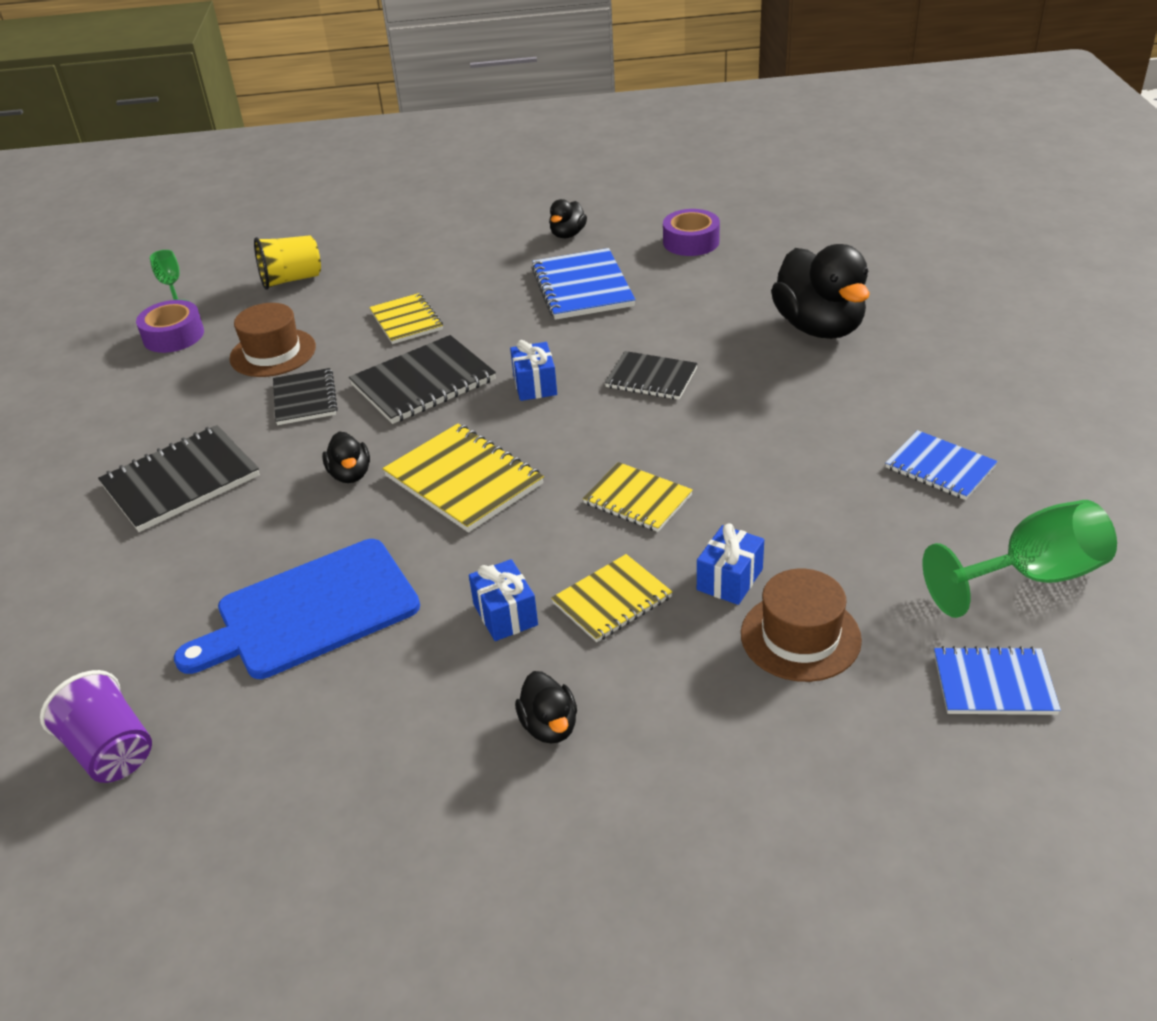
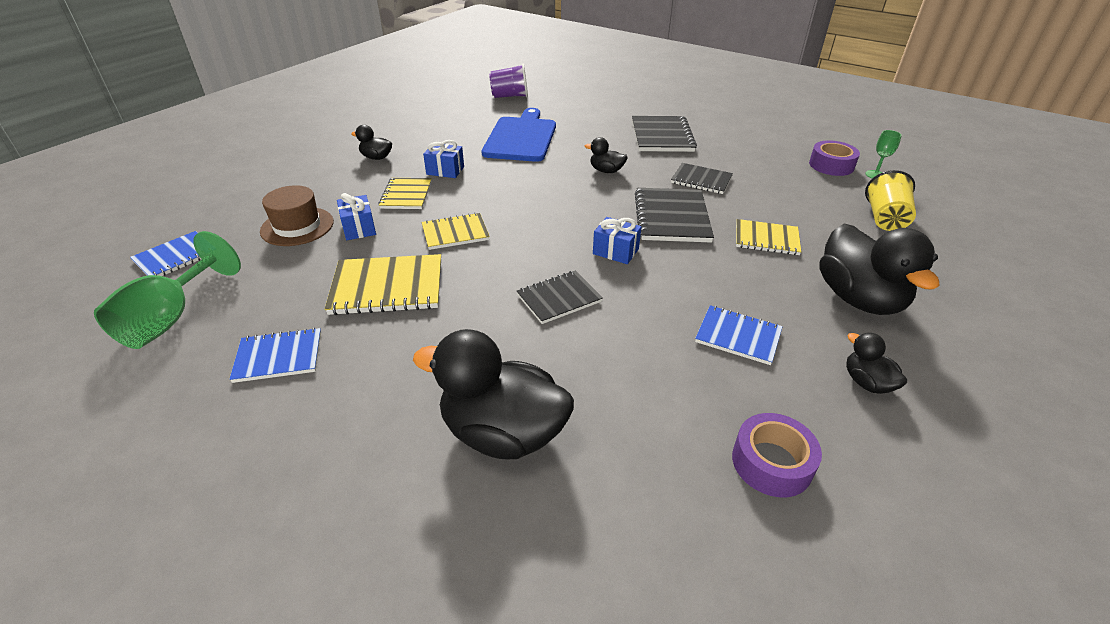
camera: 125 degrees right, 0 degrees up
brown hat [229,303,316,377] -> none
yellow notebook [383,423,544,532] -> yellow notebook moved to [325,254,441,315]
blue notebook [531,248,635,320] -> blue notebook [695,305,783,365], size x0.65
none -> black duck [820,224,940,315]

